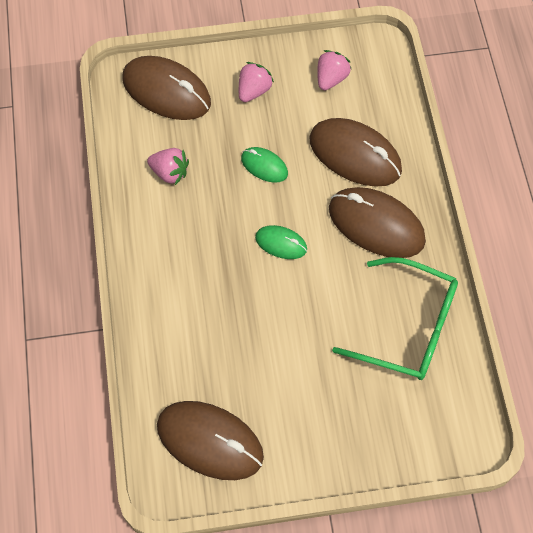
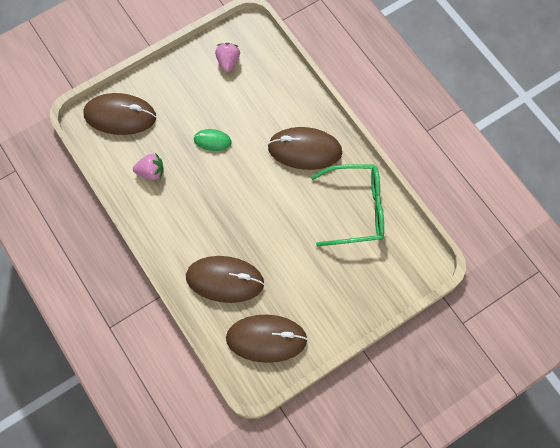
camera: 25 degrees left, 5 degrees up
pink strawberry [239,62,274,102] -> none
green mouse [255,225,307,259] -> none
brown mouse [309,118,402,187] -> brown mouse moved to [186,256,264,303]

